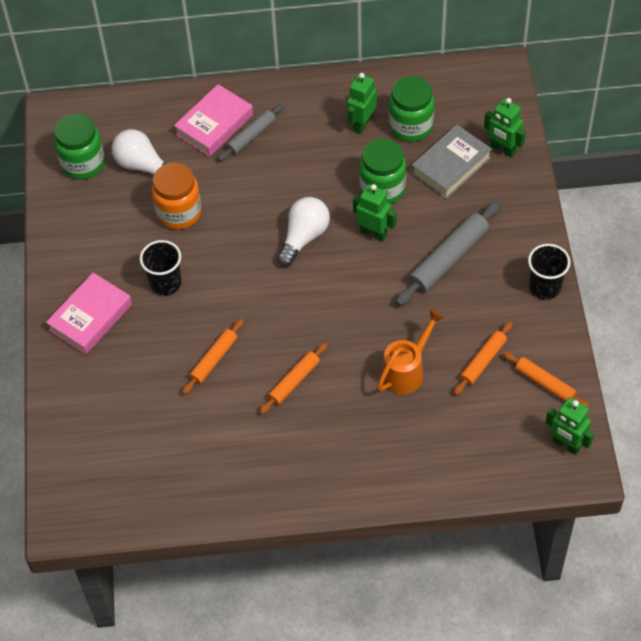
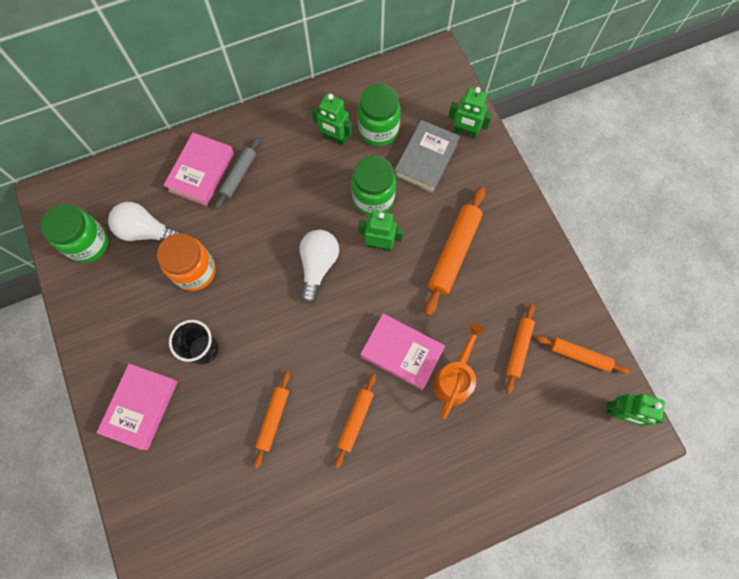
camera: 20 degrees left, 15 degrees up
green robot [347,73,377,134] -> green robot turned 75 degrees counterclockwise [312,94,352,146]
grey rolling pin [396,201,501,306] -> orange rolling pin [424,186,486,316]
black cup [528,244,571,300] -> none
none -> pink book [360,314,445,390]

